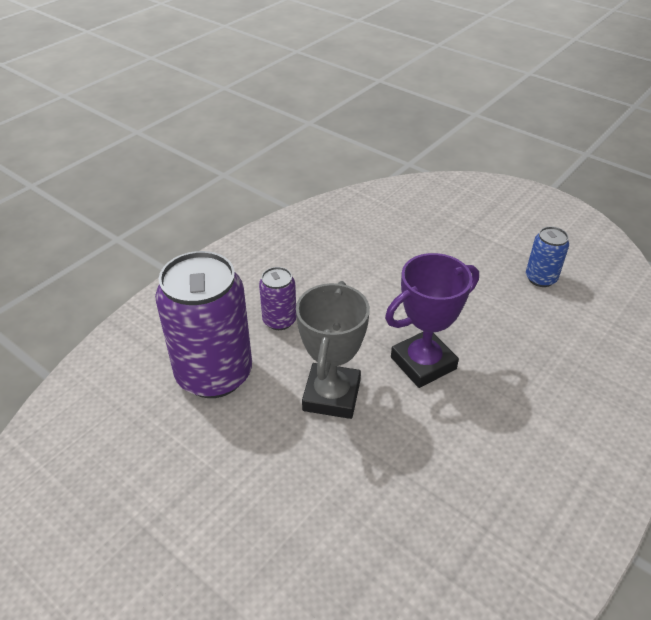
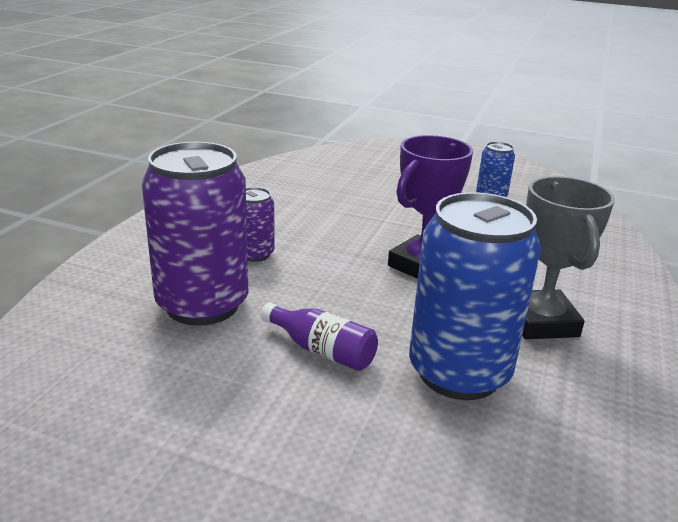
camera: 20 degrees left, 15 degrees down
grey trophy [296,281,370,419] -> grey trophy moved to [522,176,615,339]
none -> purple bottle [261,302,378,371]
none -> blue can [409,192,541,400]

